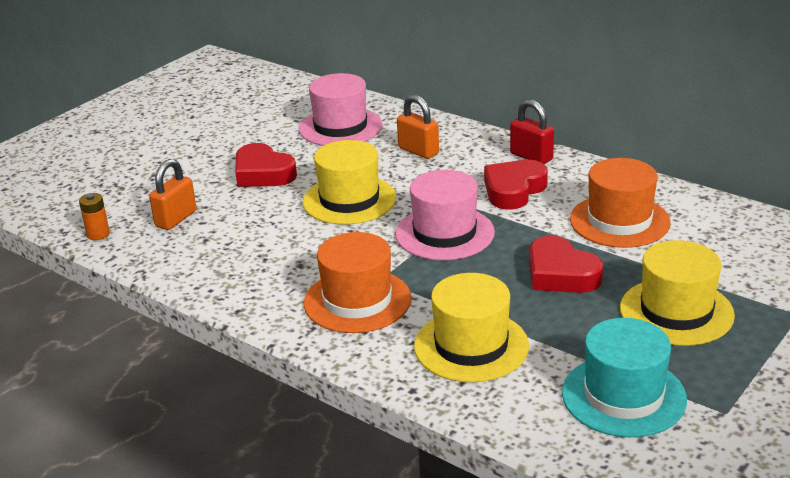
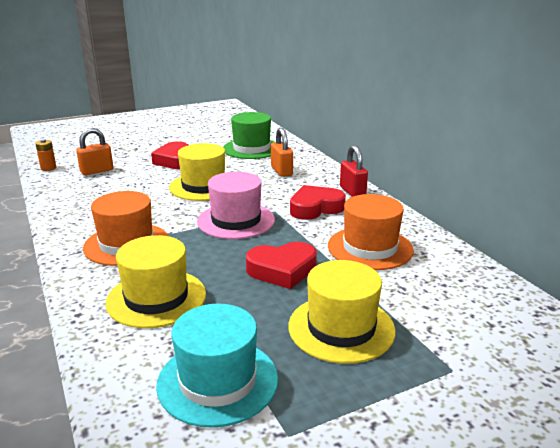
camera: 25 degrees right, 5 degrees down
pink hat [299,73,383,146] -> green hat [223,112,275,159]
red heart [529,236,603,293] -> red heart turned 90 degrees counterclockwise [246,242,317,289]

